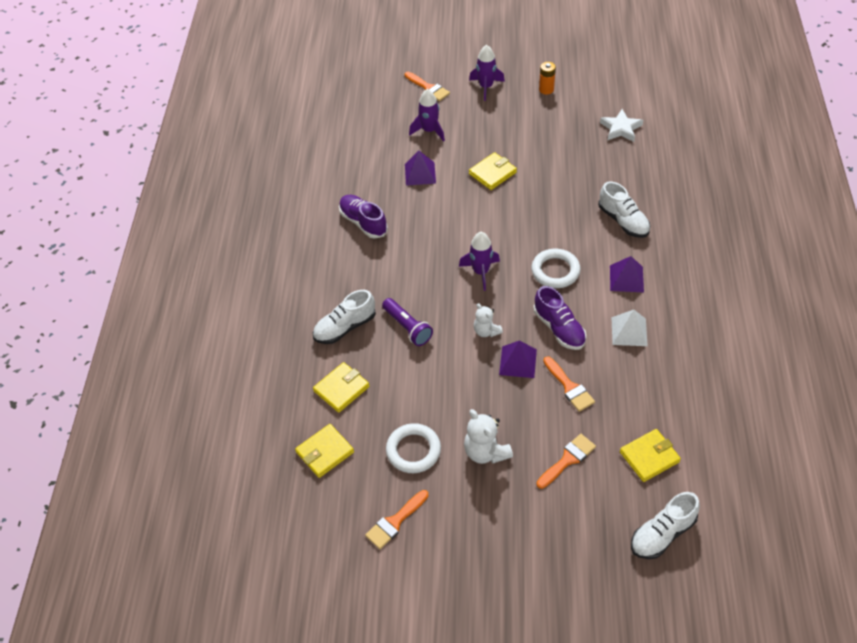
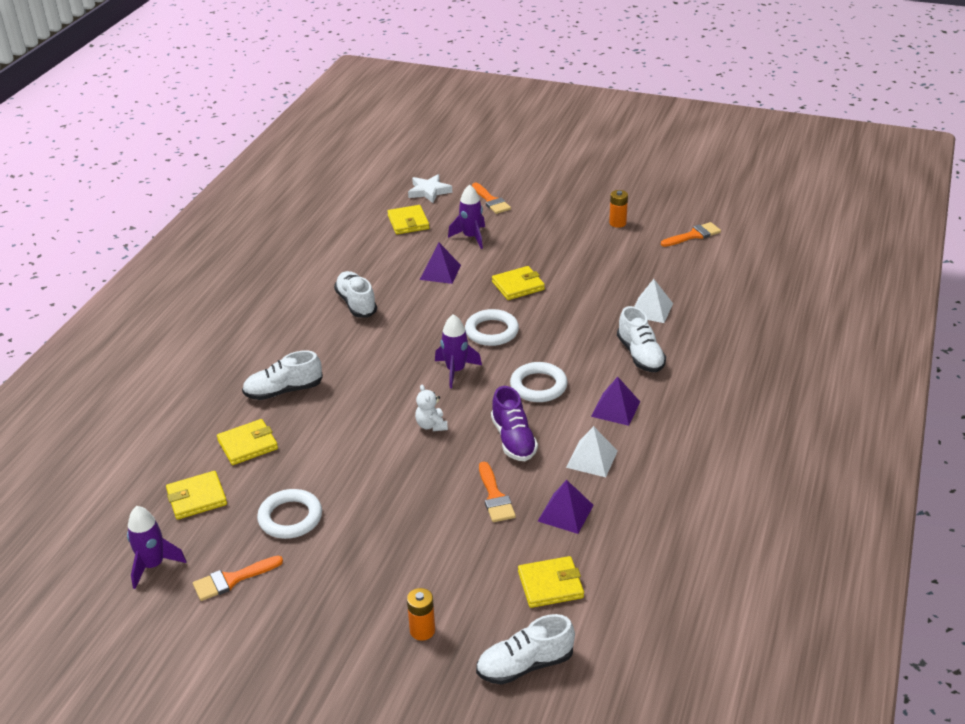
camera: 15 degrees right, 15 degrees down
purple shoe [339,195,388,239] -> white shoe [334,271,377,317]
purple flashlight [382,298,433,346] -> none
white teddy bear [464,409,513,464] -> none
purple rocket [469,45,505,101] -> purple rocket moved to [127,506,186,589]
purple pyramid [499,341,537,378] -> purple pyramid moved to [538,480,594,534]
orange brush [536,434,596,489] -> orange brush moved to [661,222,721,247]
white star [600,109,643,142] -> white star moved to [408,174,452,203]
none -> yellow wallet [387,205,430,234]
none -> orange battery [407,588,435,641]
none -> white ring [465,309,519,346]
none -> white pyramid [634,279,673,323]

